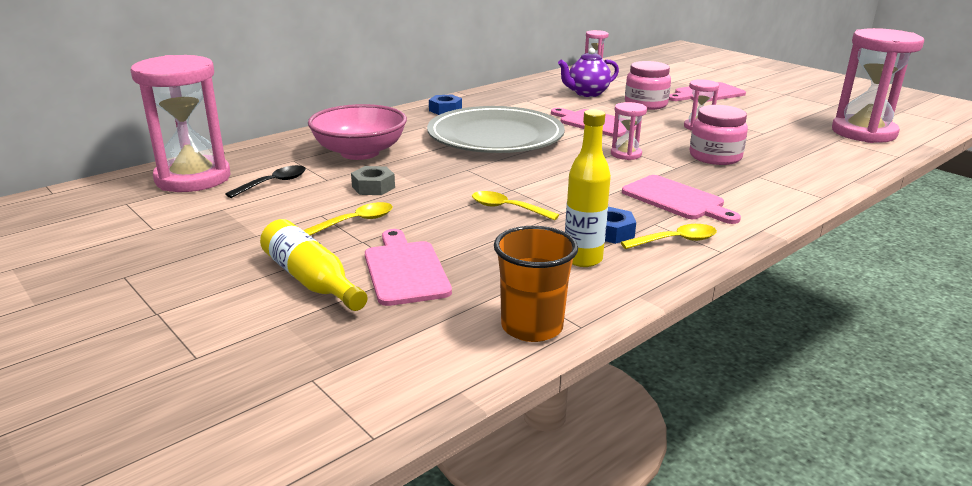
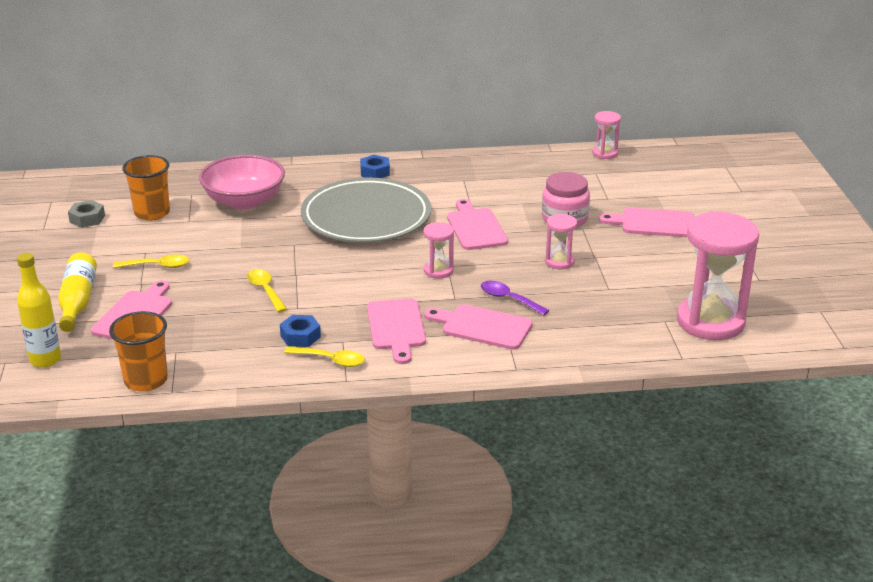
camera: 35 degrees right, 5 degrees up
pink hourglass [130,55,230,192] -> none
black spoon [225,165,306,198] -> orange cup [122,155,170,221]
grey nut [351,166,395,195] -> grey nut moved to [68,200,105,228]
purple teapot [558,48,619,97] -> none
yellow bottle [565,109,611,267] -> yellow bottle moved to [17,253,61,368]
pink jar [689,105,748,165] -> purple spoon [481,281,549,315]
none -> pink cutting board [424,304,532,350]

